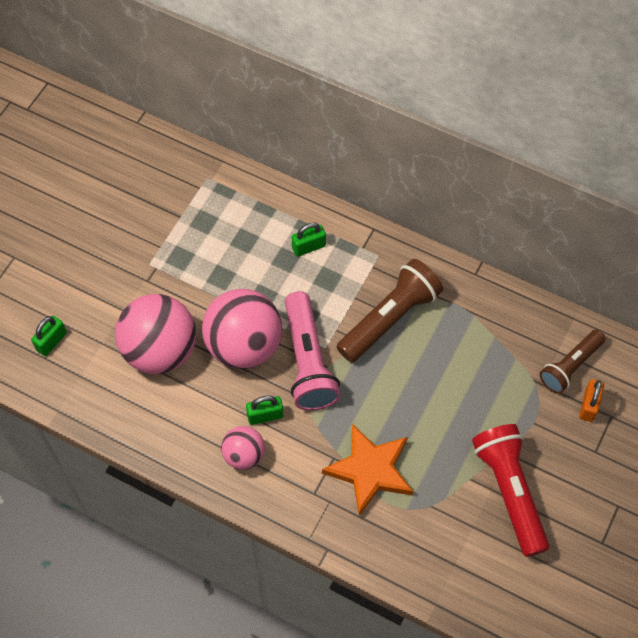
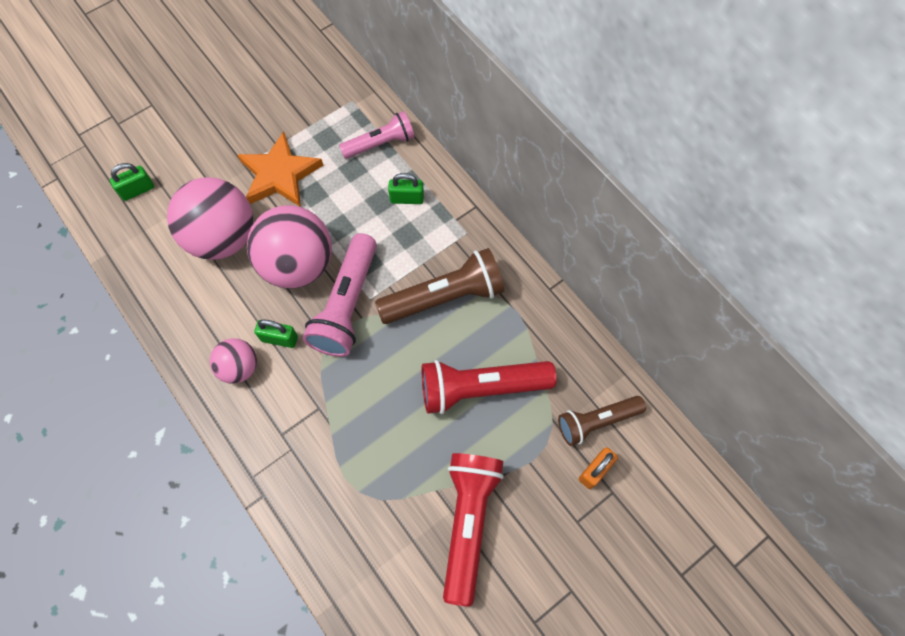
camera: 25 degrees right, 5 degrees up
orange star [322,424,413,516] -> orange star moved to [238,131,323,207]
none -> pink flashlight [339,111,415,159]
none -> red flashlight [422,360,557,414]

